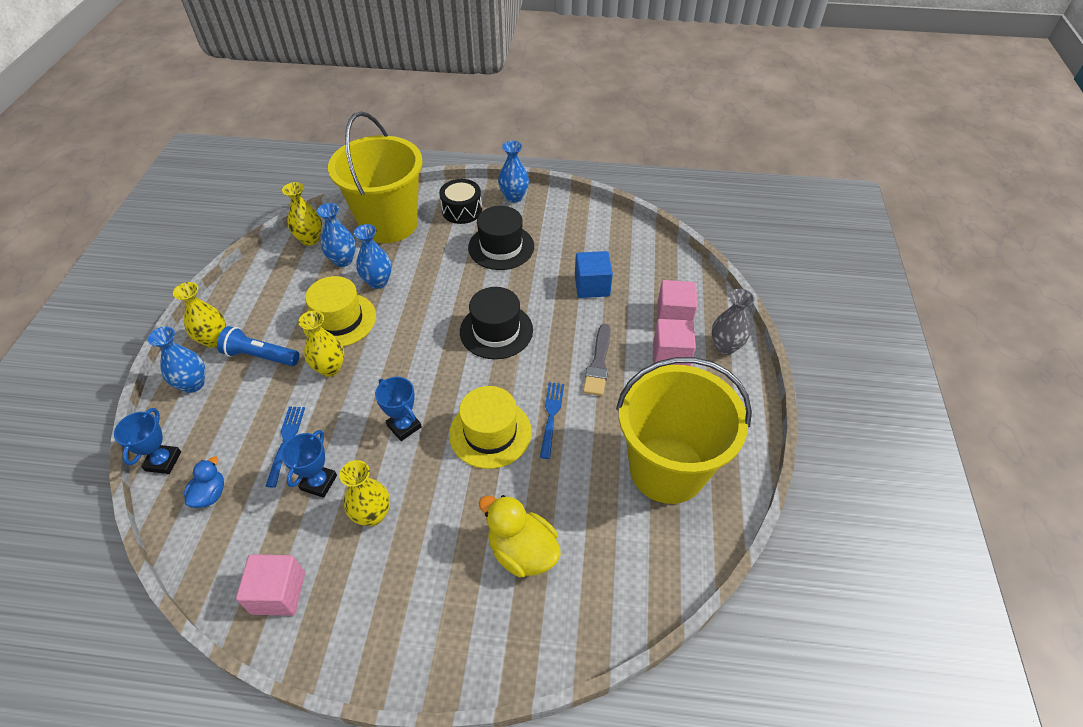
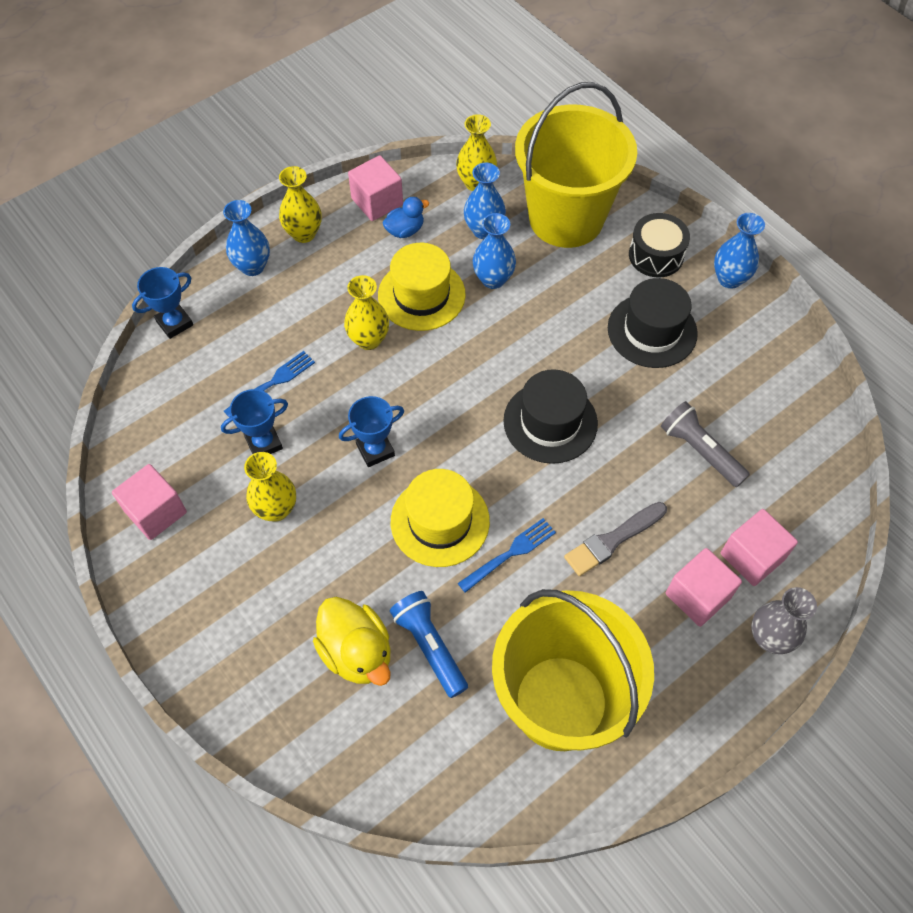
camera: 45 degrees right, 10 degrees up
blue duck [184,456,224,508] -> blue duck moved to [383,197,429,238]
blue flashlight [217,326,300,366] -> blue flashlight moved to [390,591,468,698]
blue trophy [375,377,422,441] -> blue trophy turned 60 degrees clockwise [339,396,404,467]
yellow duck [479,495,561,577] -> yellow duck turned 150 degrees clockwise [313,597,391,686]
blue cube [575,251,613,298] -> grey flashlight [661,401,750,487]
none -> pink cube [348,155,403,221]

